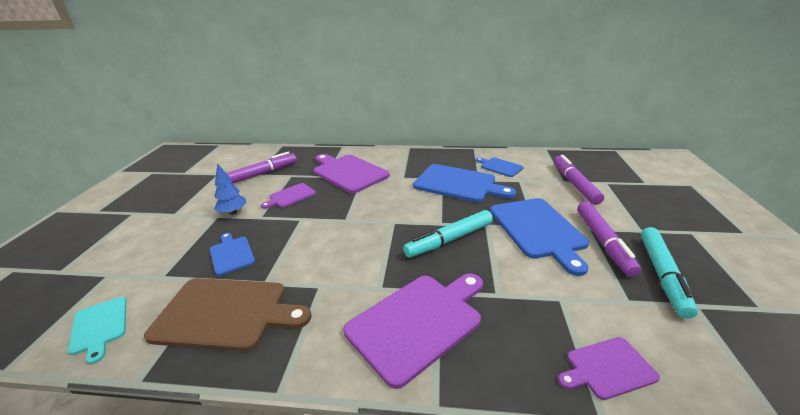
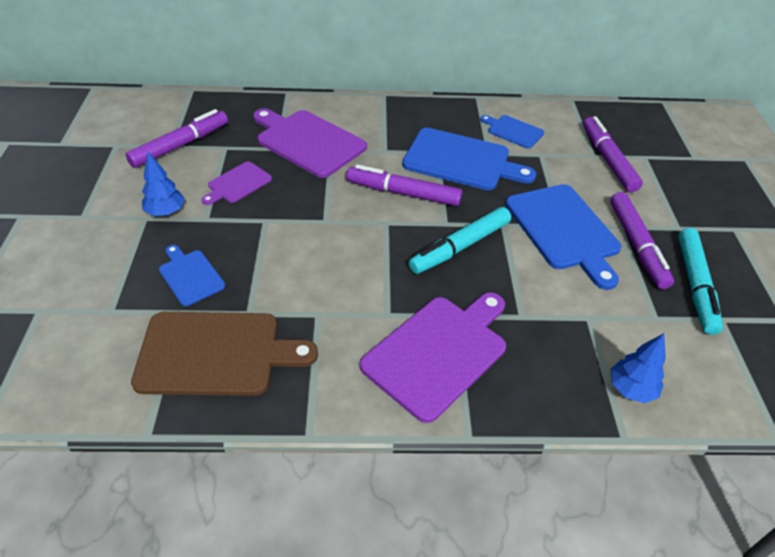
camera: 10 degrees left, 15 degrees up
turquoise cutting board [68,297,127,364] -> none
purple cutting board [558,337,660,400] -> blue tree [610,333,666,403]
none -> purple marker [346,164,462,206]

